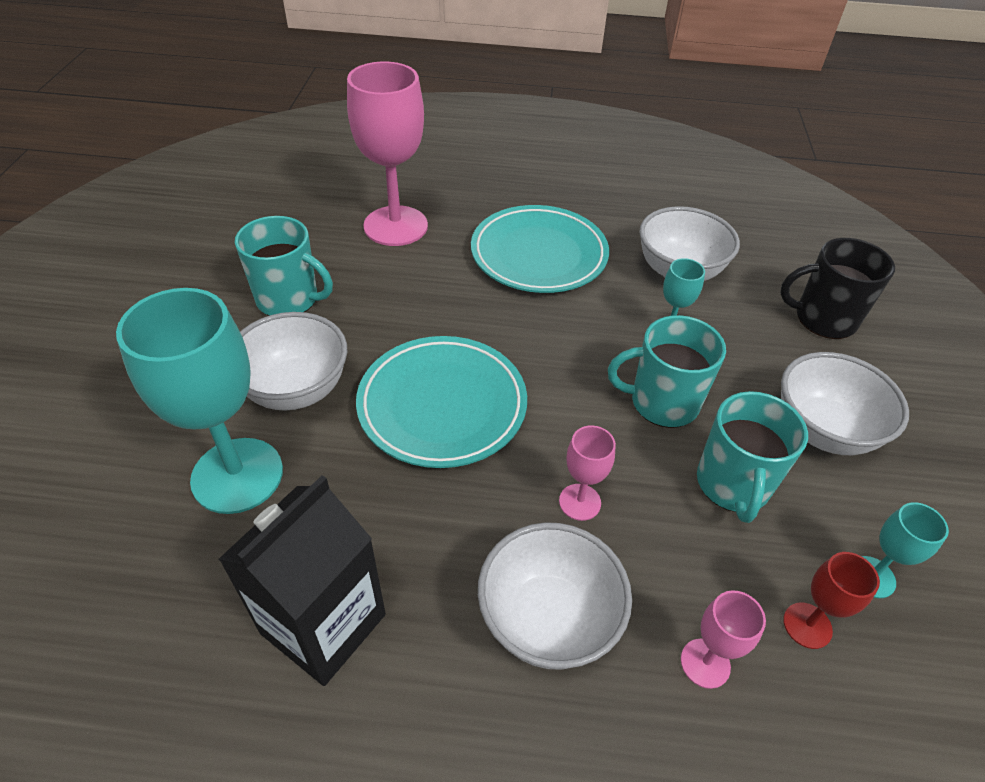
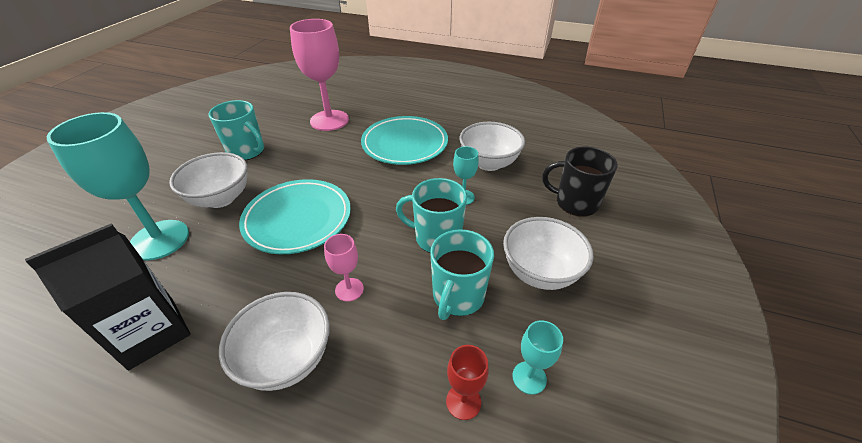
camera: 15 degrees right, 5 degrees down
pink goblet [681,590,766,689] -> none

